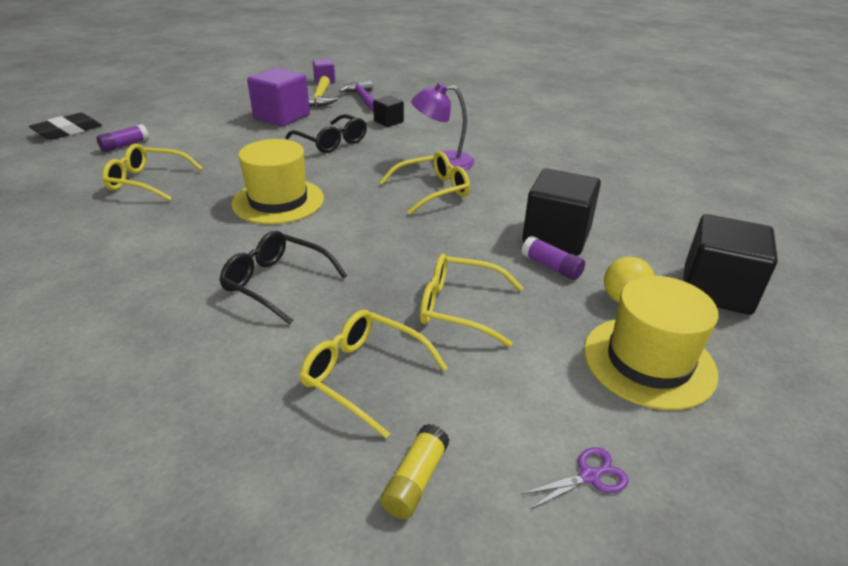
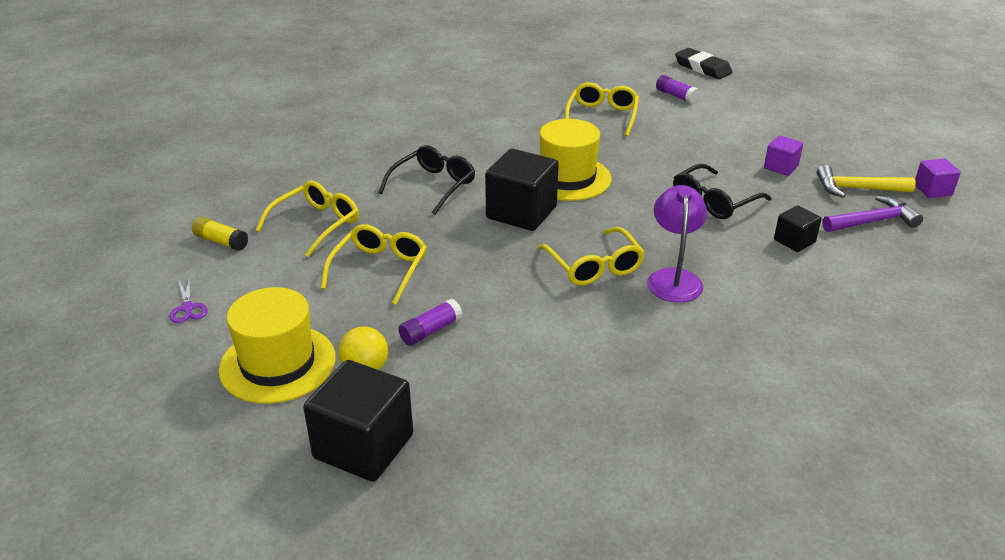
camera: 95 degrees right, 0 degrees up
purple cube [247,68,310,126] -> purple cube [764,135,803,176], size x0.53
black cube [522,168,601,255] -> black cube moved to [485,149,559,231]

